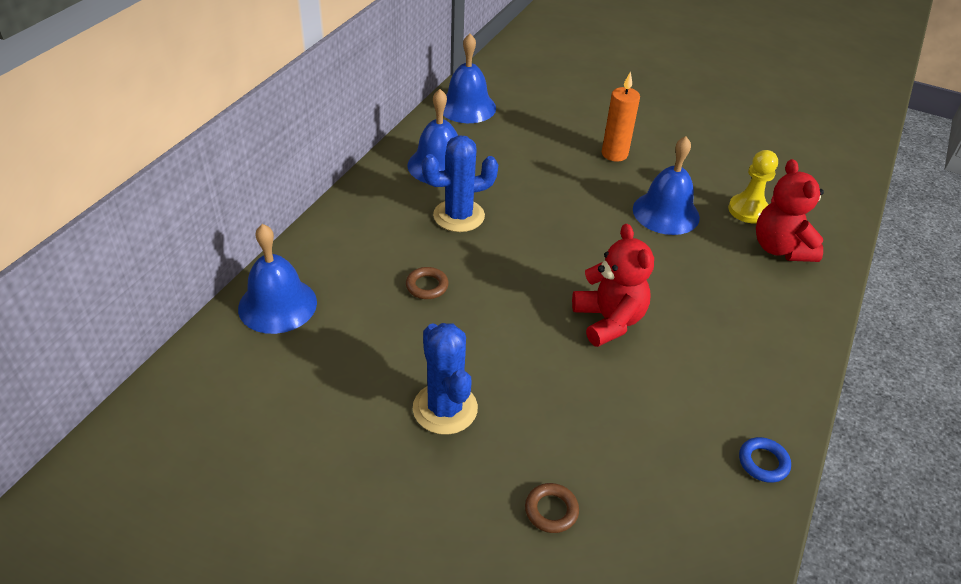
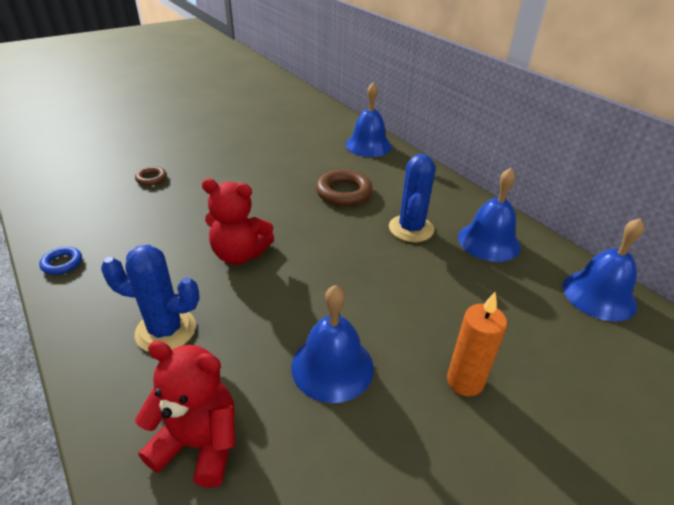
camera: 120 degrees right, 5 degrees down
brown ring [406,267,449,299] -> brown ring [316,170,373,206], size x1.82
blue cactus [413,323,478,435] -> blue cactus moved to [101,245,200,352]
yellow pawn [728,150,778,223] -> none

